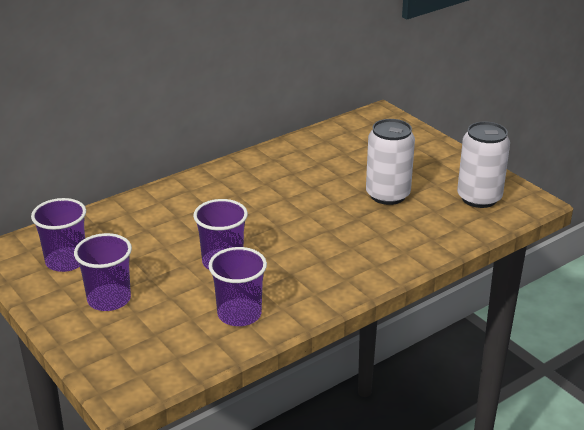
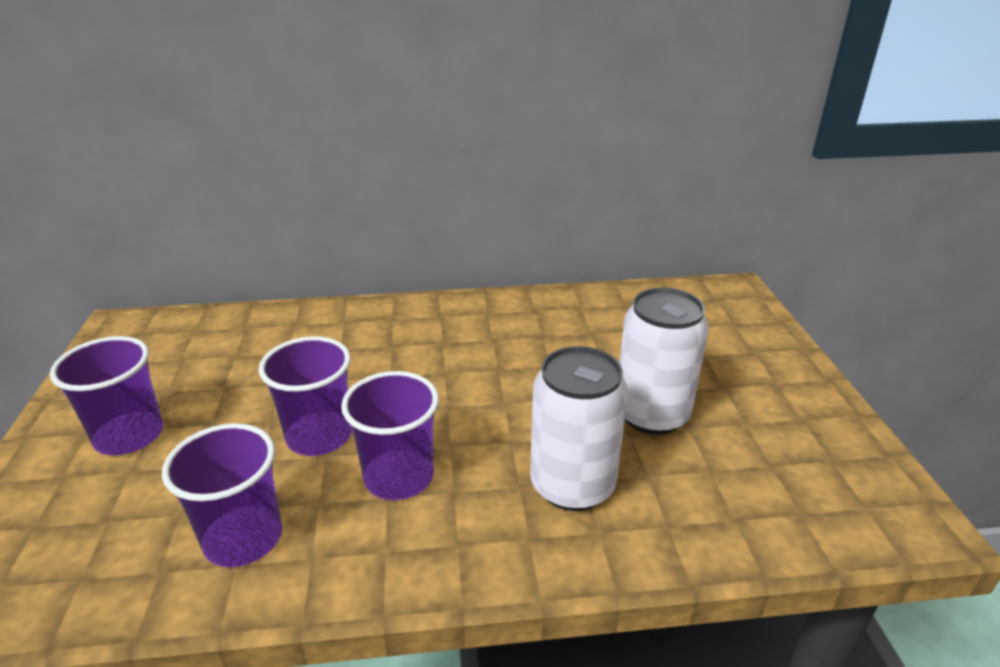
camera: 30 degrees right, 0 degrees up
purple cup [31,198,86,272] -> purple cup moved to [341,371,439,500]
white can [457,121,510,208] -> white can moved to [530,346,628,511]

